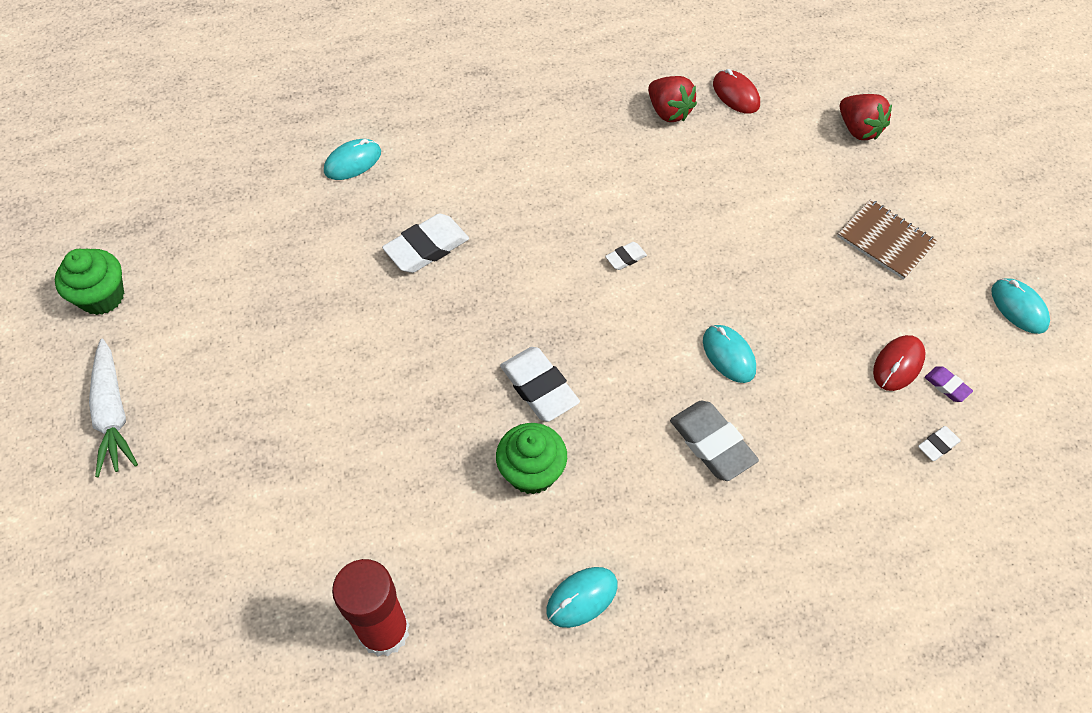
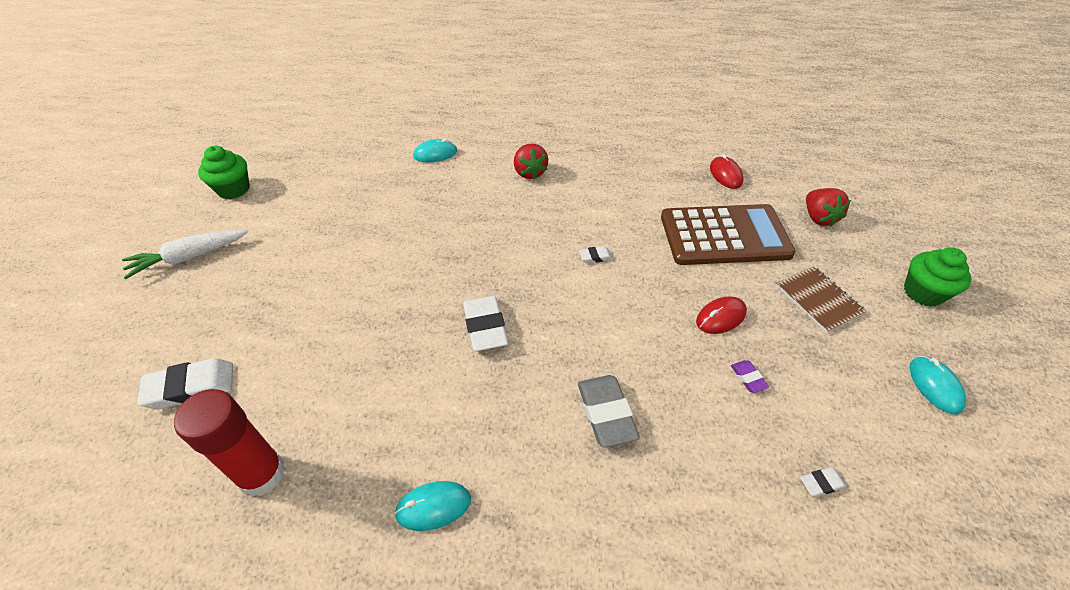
camera: 20 degrees right, 10 degrees down
white carrot [89,339,138,477] -> white carrot turned 60 degrees clockwise [122,230,248,279]
white eraser [382,214,469,273] -> white eraser moved to [137,358,233,409]
green cupcake [496,423,567,494] -> green cupcake moved to [904,247,972,307]
red strawberry [648,76,697,122] -> red strawberry moved to [514,144,548,180]
turquoise mouse [703,325,756,383] -> none
red mouse [873,335,925,391] -> red mouse moved to [696,296,747,334]
purple eraser [925,366,973,402] -> purple eraser moved to [731,360,769,393]
none -> brown calculator [661,204,796,265]

